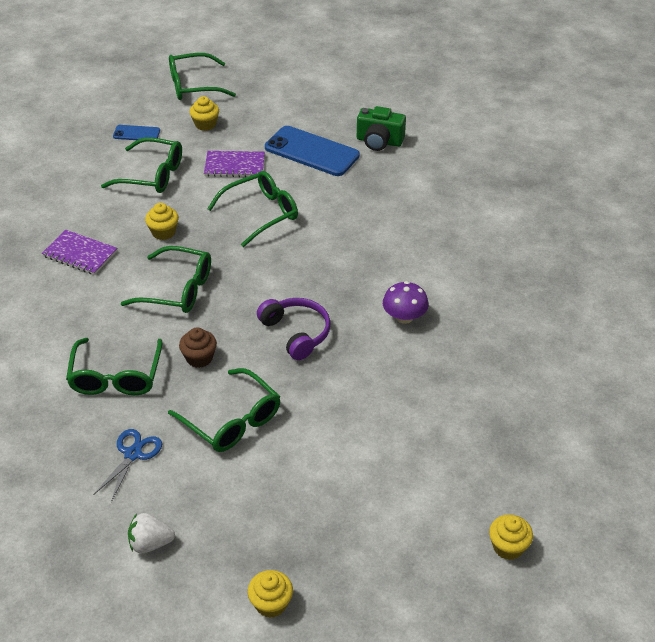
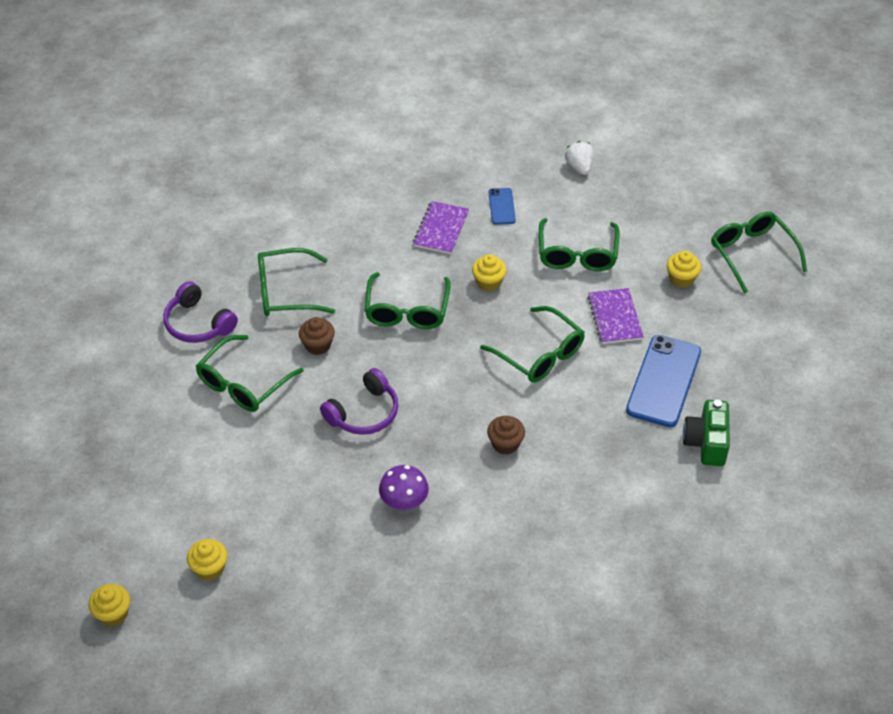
camera: 80 degrees right, 5 degrees up
blue scissors [93,429,162,502] -> purple headphones [163,281,238,343]
blue phone [113,125,160,140] -> blue phone moved to [489,188,516,225]
white strawberry [128,513,175,553] -> white strawberry moved to [565,141,594,175]
yellow cupcake [248,570,293,618] -> yellow cupcake moved to [187,539,227,581]
none -> brown cupcake [487,416,525,455]

